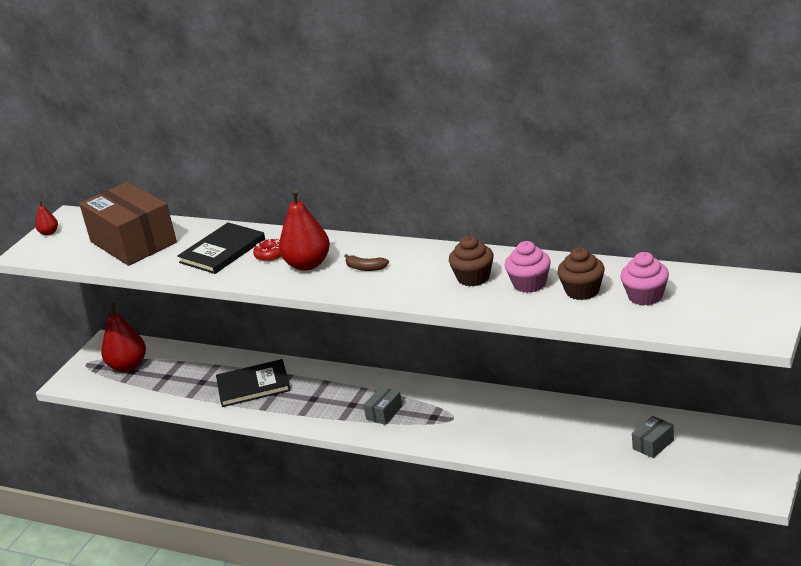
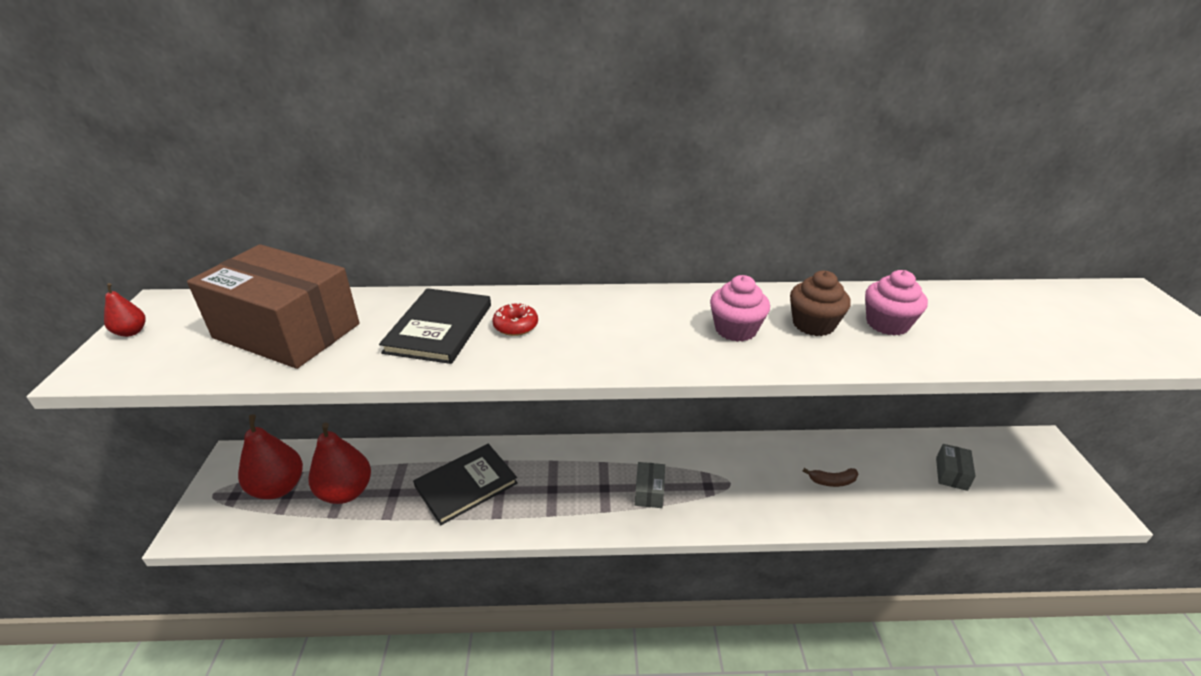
camera: 30 degrees left, 5 degrees up
red pear [279,190,330,271] -> red pear moved to [308,422,371,504]
brown banana [344,254,389,271] -> brown banana moved to [803,468,859,487]
brown cupcake [557,247,605,300] -> none
pink cupcake [620,252,669,306] -> pink cupcake moved to [710,275,770,342]

